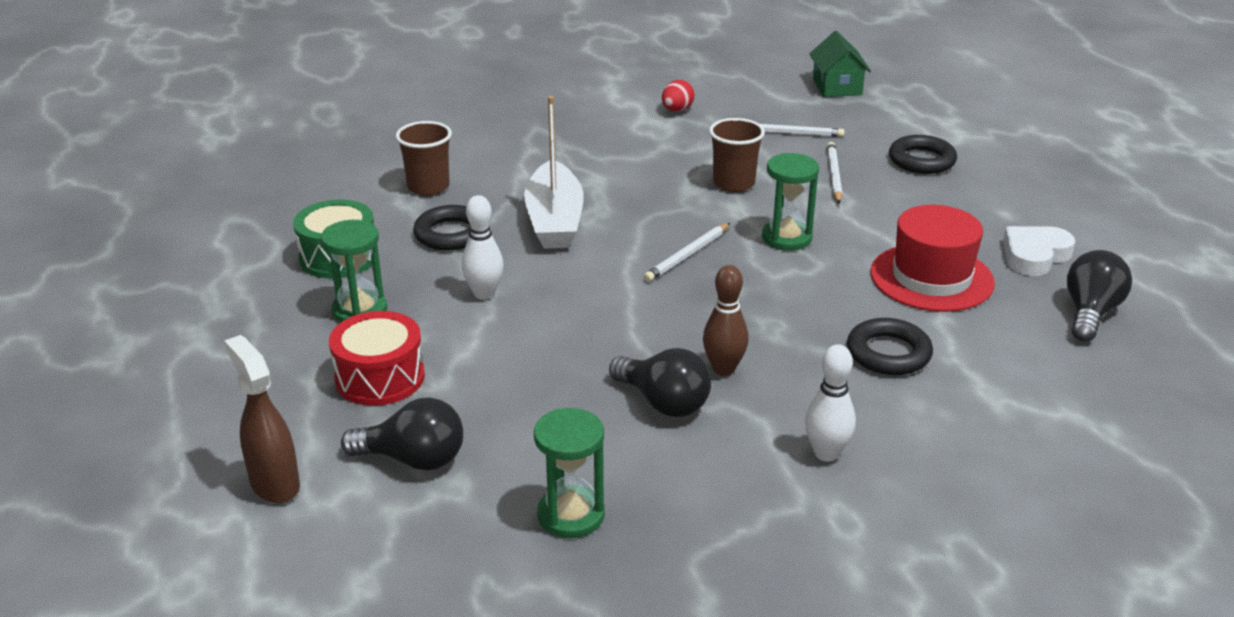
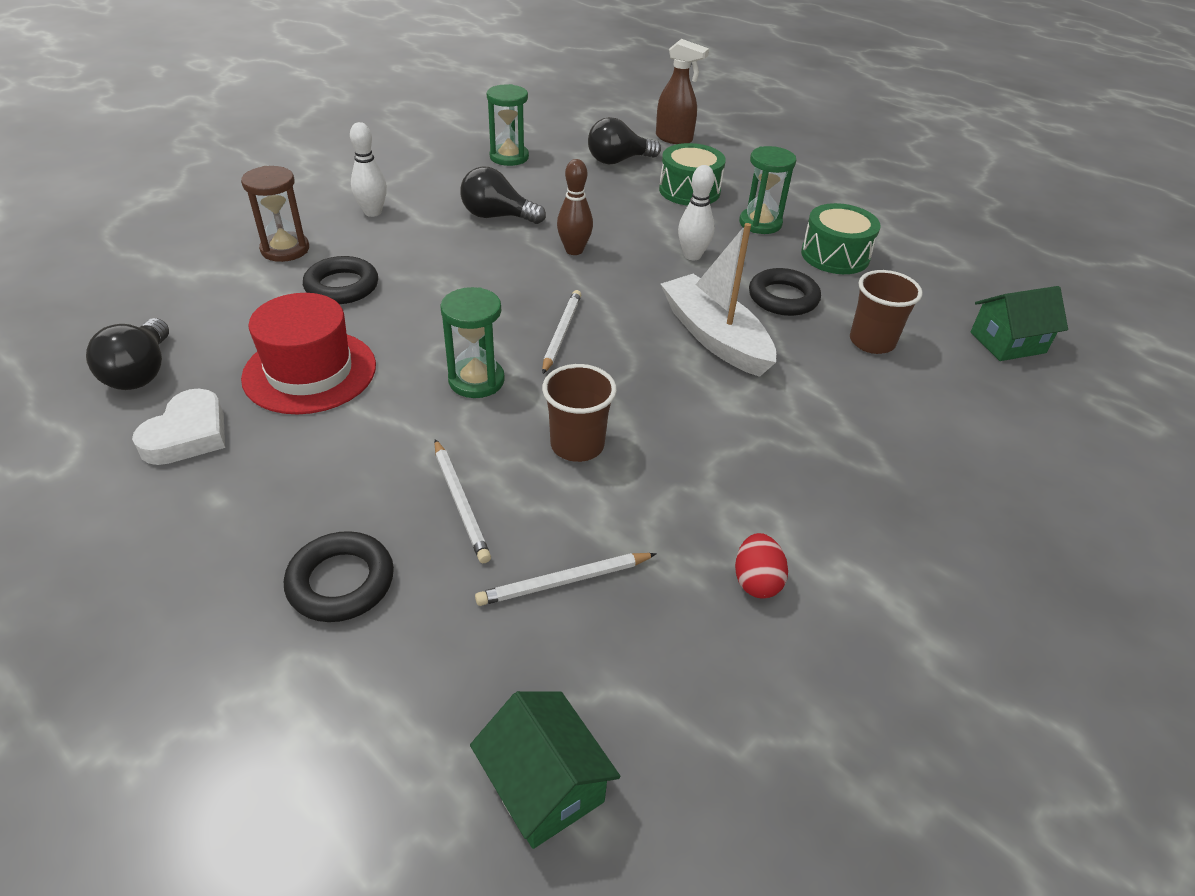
camera: 150 degrees right, 10 degrees up
red drum [329,311,425,406] -> green drum [659,143,726,206]
brown bowling pin [703,265,749,376] -> brown bowling pin moved to [557,159,593,255]
none -> brown hourglass [241,166,309,262]
none -> green house [971,286,1068,361]

